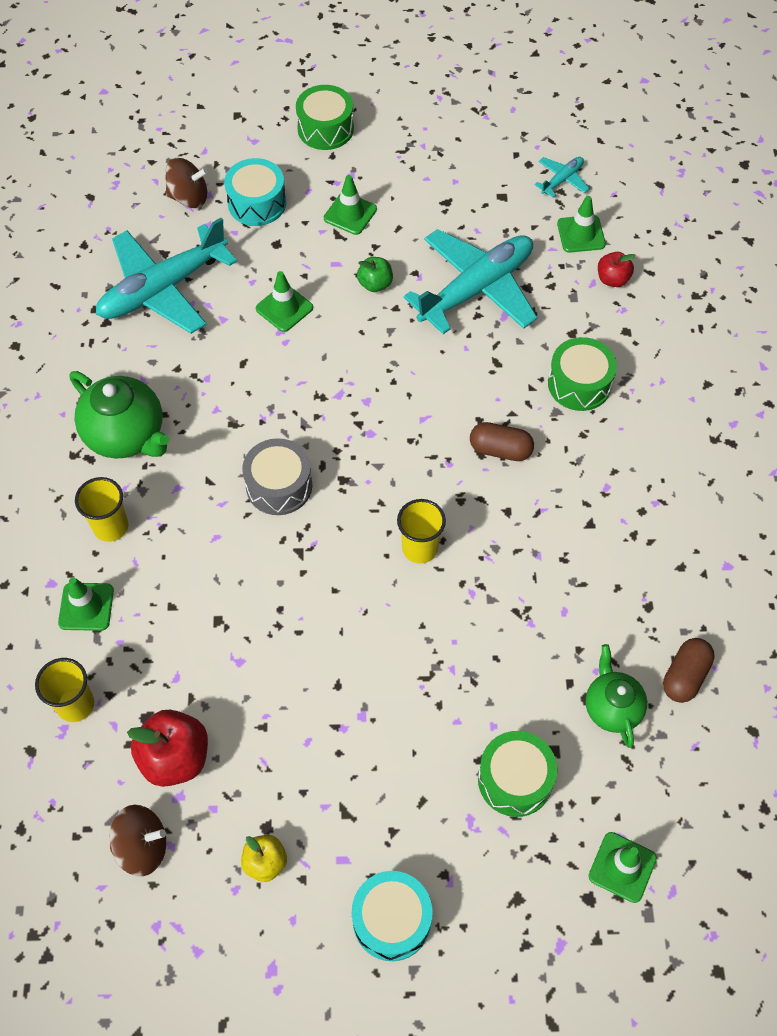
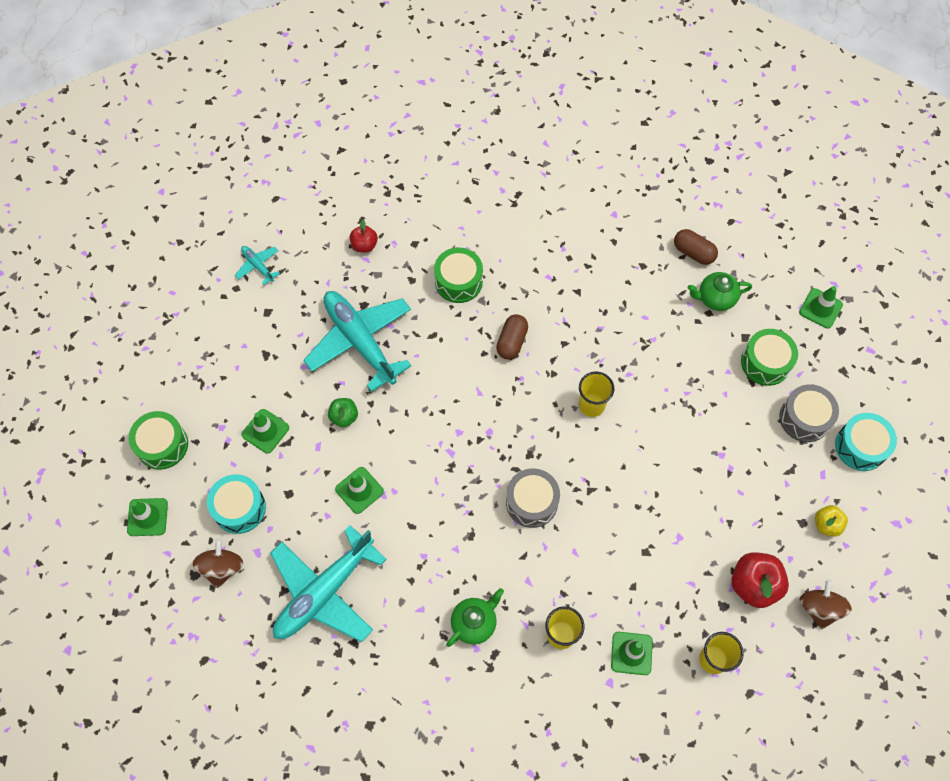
camera: 85 degrees left, 5 degrees up
green teapot [69,371,169,458] -> green teapot [446,588,504,647], size x0.63
turquoise plane [96,218,237,334] -> turquoise plane turned 75 degrees clockwise [270,525,387,642]
green traffic cone [557,196,606,253] -> green traffic cone moved to [127,498,168,536]
none -> grey drum [779,384,839,442]

